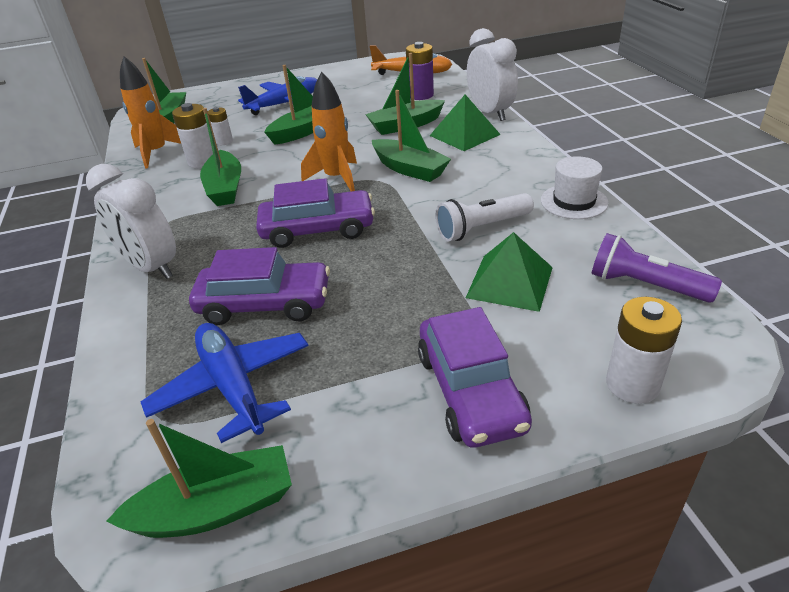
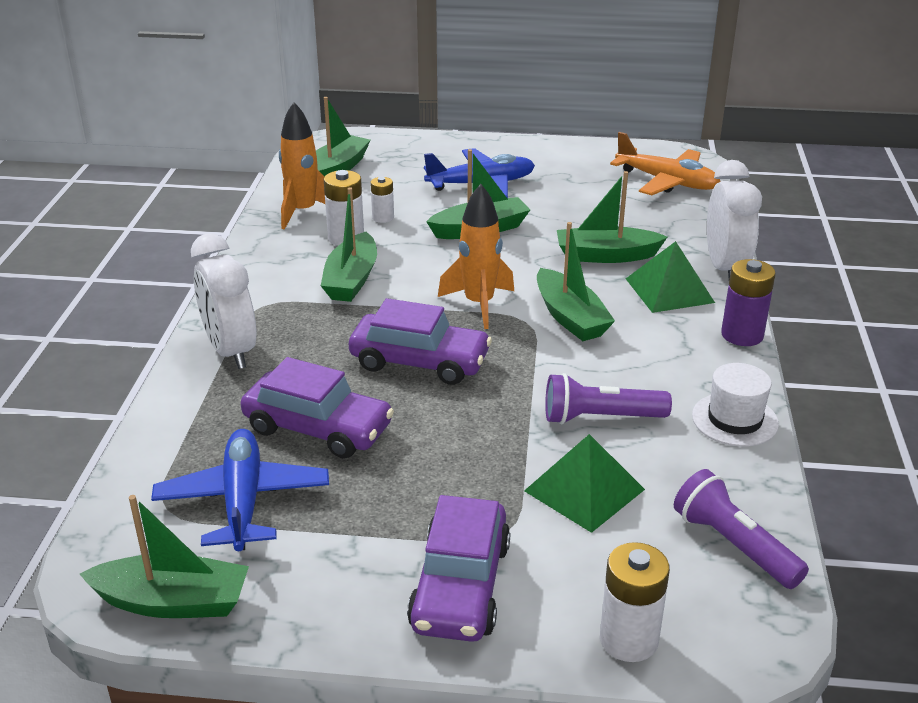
camera: 20 degrees right, 5 degrees down
purple battery [406,42,434,100] -> purple battery moved to [721,259,776,346]
white flashlight [435,193,534,242] -> purple flashlight [545,373,672,424]

